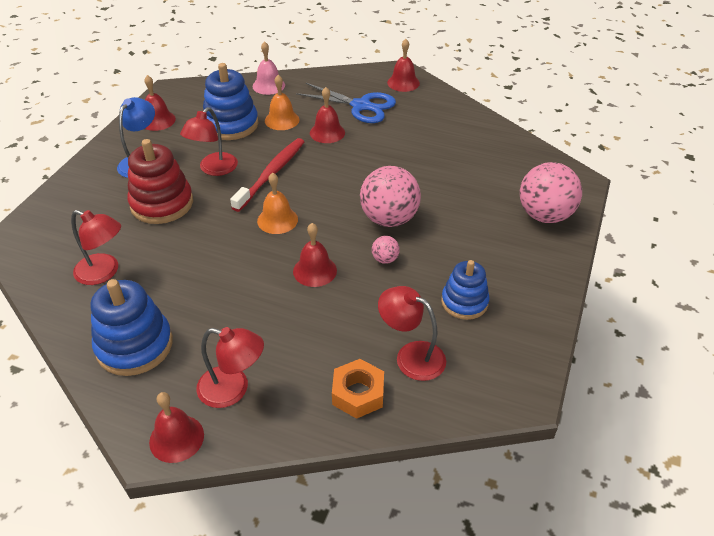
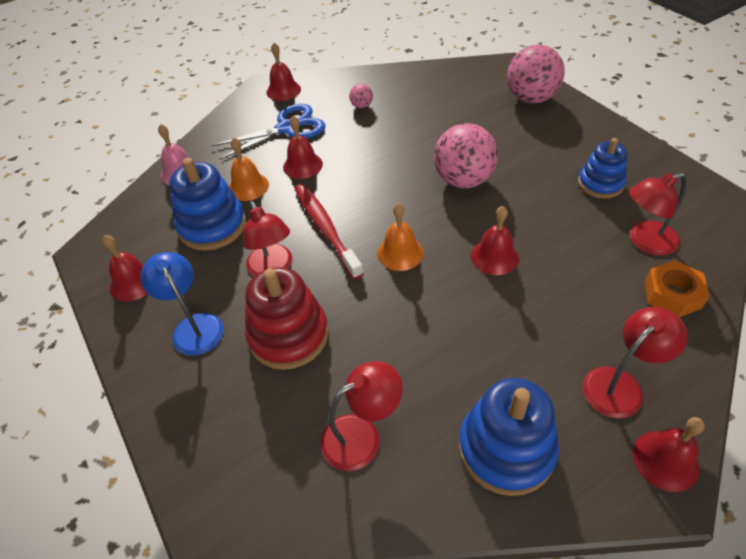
camera: 50 degrees left, 5 degrees up
pink ball [372,236,400,264] -> pink ball moved to [349,84,373,108]

